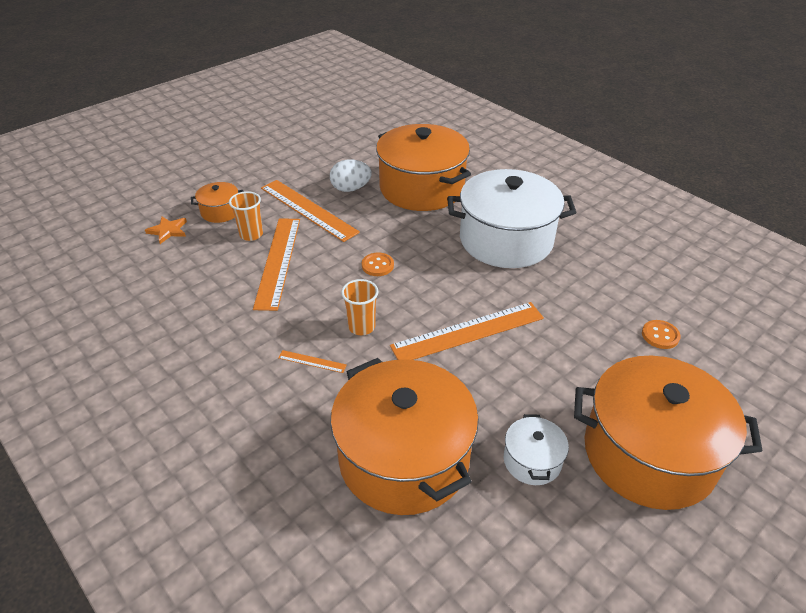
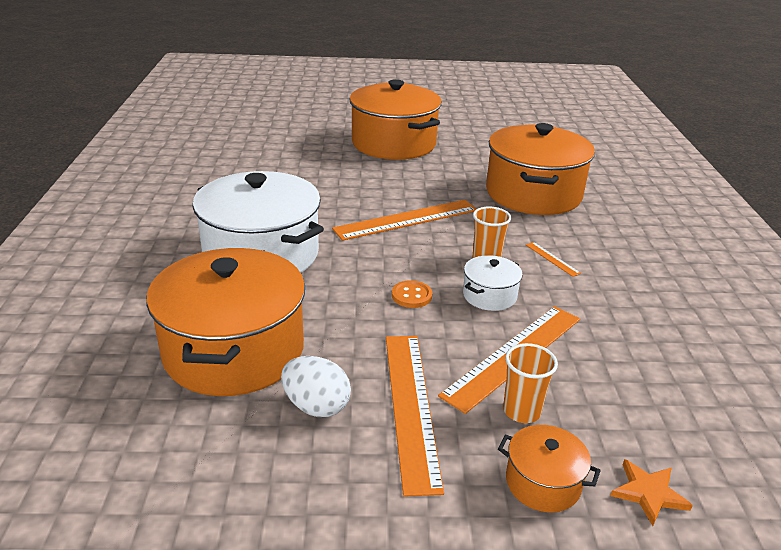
camera: 140 degrees left, 10 degrees down
orange ruler [390,302,544,360] -> orange ruler turned 45 degrees counterclockwise [332,200,476,241]
white pot [504,414,569,485] -> white pot moved to [463,255,523,311]
orange button [642,320,681,349] -> none

